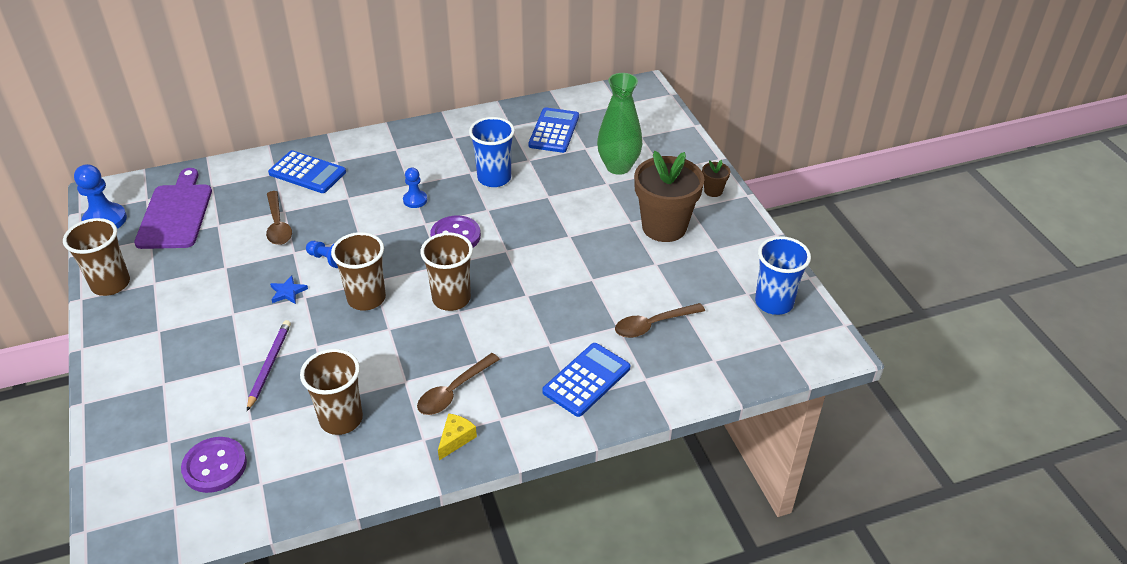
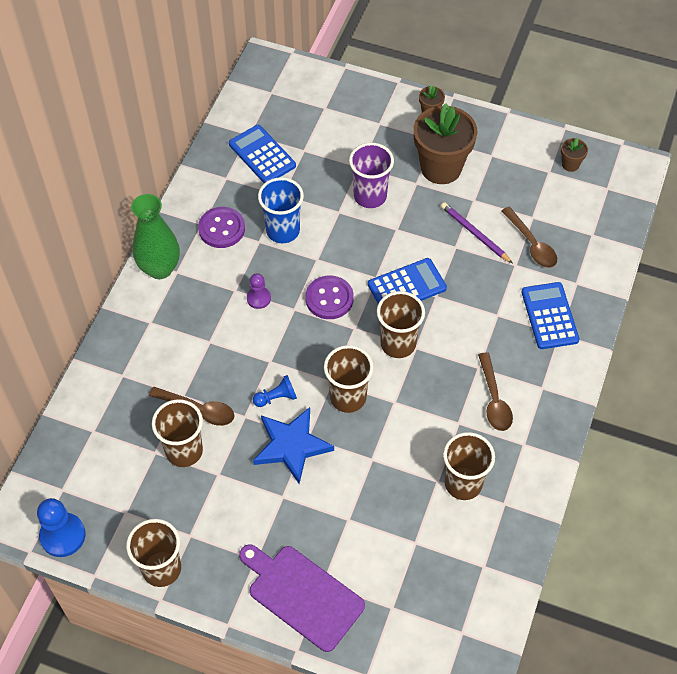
camera: 50 degrees left, 15 degrees up
purple cutting board [134,168,212,249] -> purple cutting board moved to [239,544,365,652]
purple button [181,437,247,493] -> purple button moved to [198,207,245,248]
purple pencil [247,320,291,411] -> purple pencil moved to [441,202,512,263]
blue calculator [268,150,346,193] -> blue calculator moved to [368,258,447,304]
blue star [270,275,308,304] -> blue star [253,407,334,484], size x2.20
blue pawn [403,168,427,208] -> purple pawn [247,273,271,309]
yellow cheese [438,413,477,460] -> none
green vase [597,73,642,175] -> green vase moved to [131,194,180,279]
brown spoon [615,303,705,338] -> brown spoon turned 45 degrees counterclockwise [502,207,557,268]
blue cup [755,236,811,315] -> brown flower pot [561,137,588,172]
none -> brown cup [152,399,203,467]
none -> purple cup [349,143,394,208]

